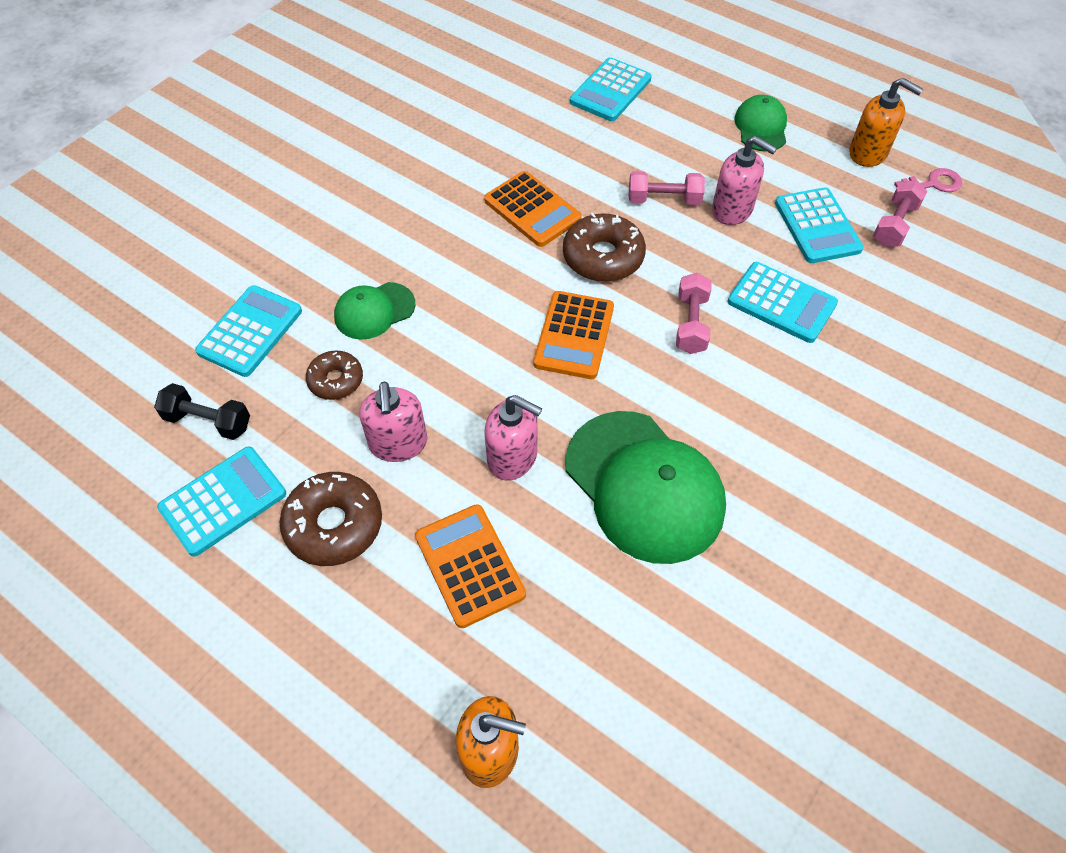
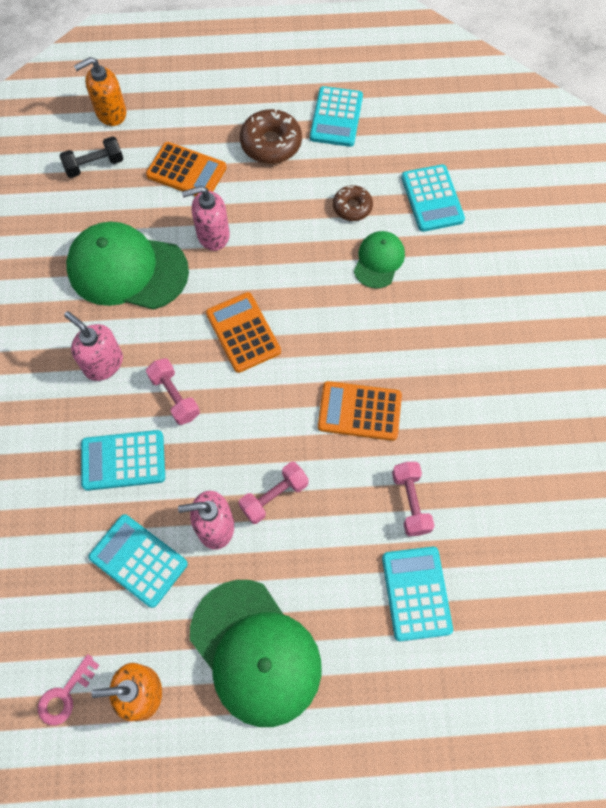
camera: 140 degrees right, 10 degrees up
black dumbbell [154,383,250,440] -> black dumbbell moved to [59,136,123,178]
pink soap dispenser [359,382,427,462] -> pink soap dispenser moved to [64,311,123,381]
brown donut [563,213,646,282] -> none
green cap [734,95,787,151] -> green cap [190,580,321,727], size x1.90
pink dumbbell [873,180,928,247] -> pink dumbbell moved to [392,462,435,536]

